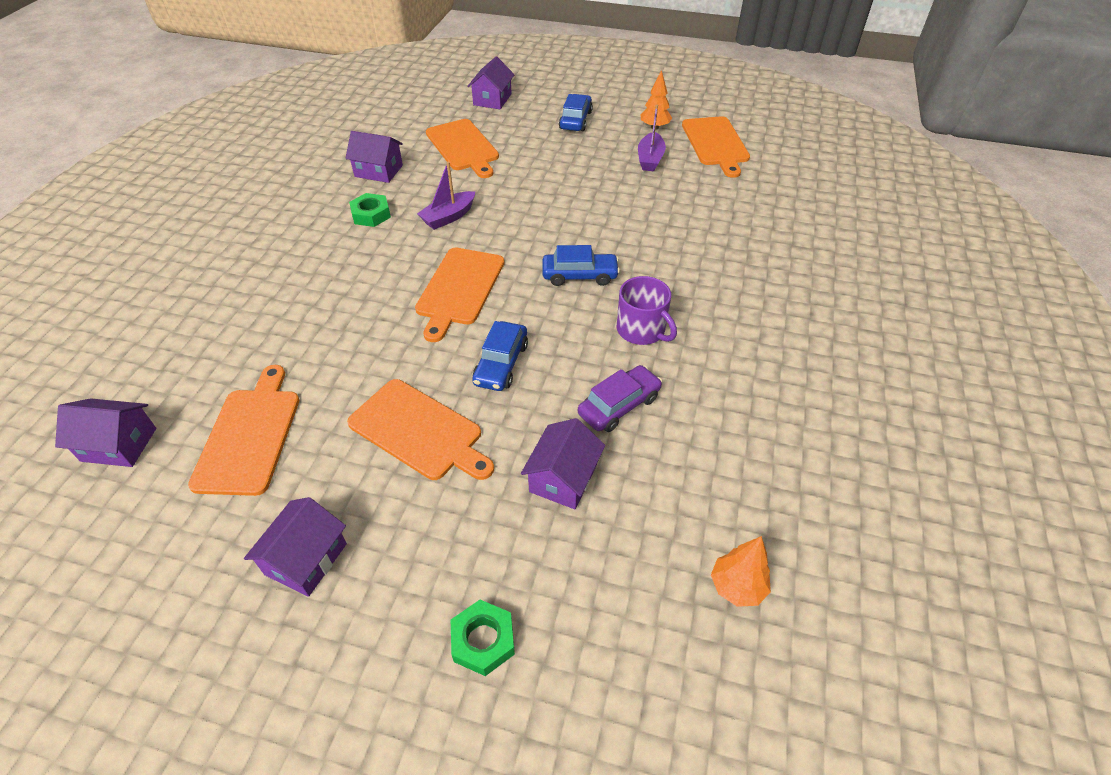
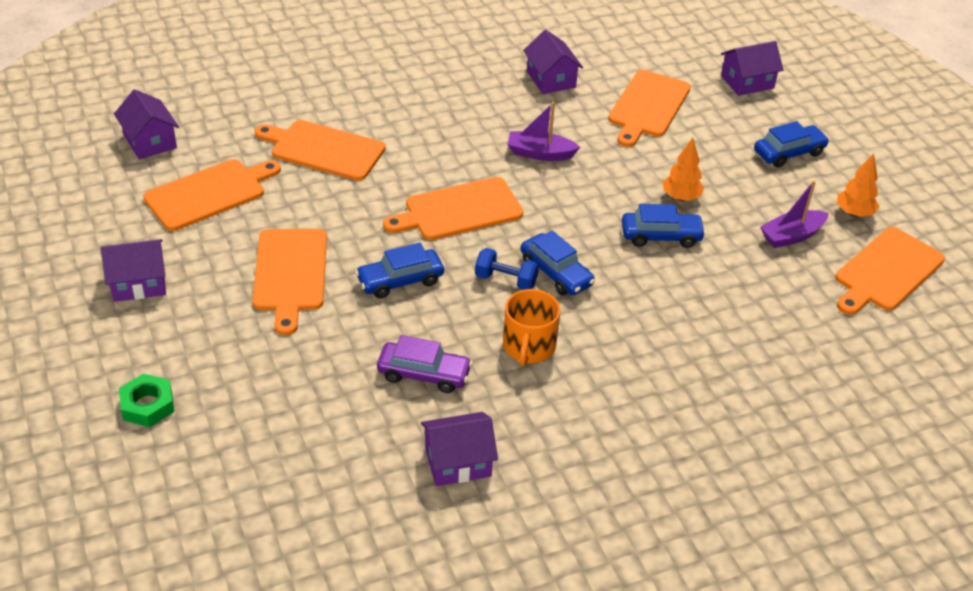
camera: 50 degrees right, 5 degrees down
green nut [349,193,391,227] -> none
purple house [521,418,605,509] -> purple house moved to [421,412,498,486]
purple mug [617,276,677,345] -> orange mug [503,289,561,366]
orange tree [711,536,771,607] -> orange tree moved to [663,138,704,201]
none -> orange cutting board [255,120,385,181]
none -> blue dumbbell [475,248,539,290]
none -> blue car [622,204,706,248]

